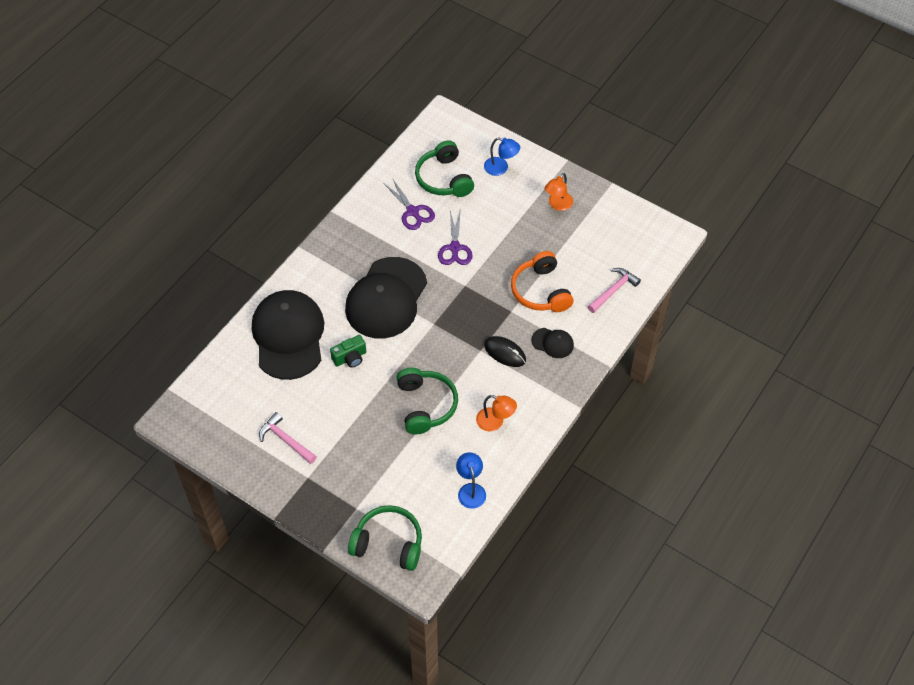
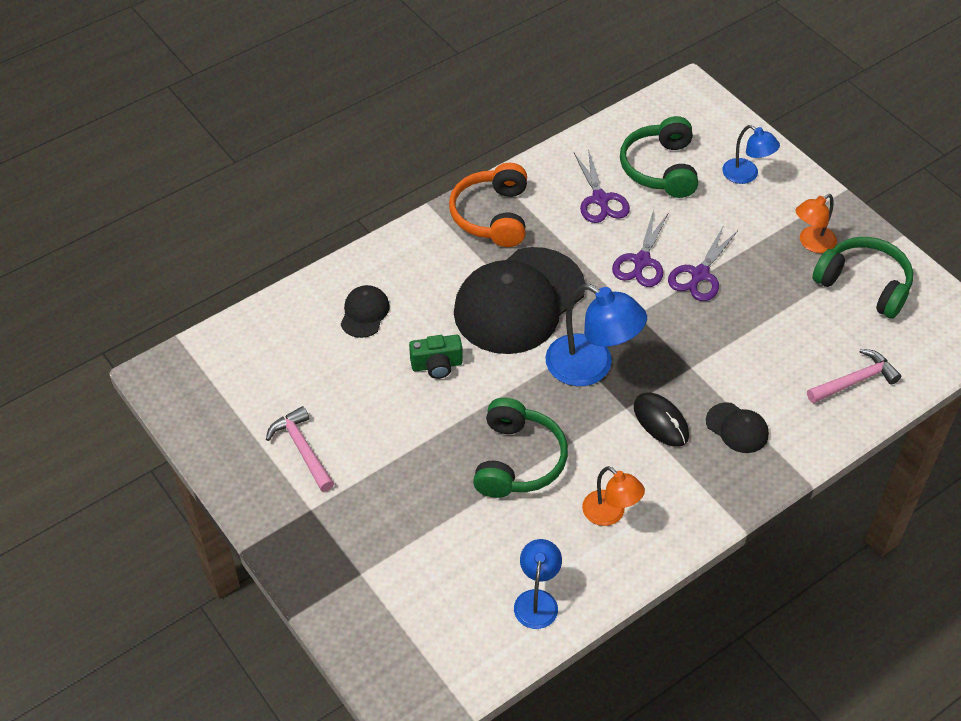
camera: 20 degrees right, 5 degrees down
black cap [252,290,324,380] -> black cap [341,285,390,338], size x0.43
green headphones [348,505,422,571] -> green headphones moved to [812,237,913,319]
orange headphones [511,251,574,312] -> orange headphones moved to [449,163,527,247]
none -> blue lamp [545,284,647,386]
none -> purple scissors [668,225,738,301]

